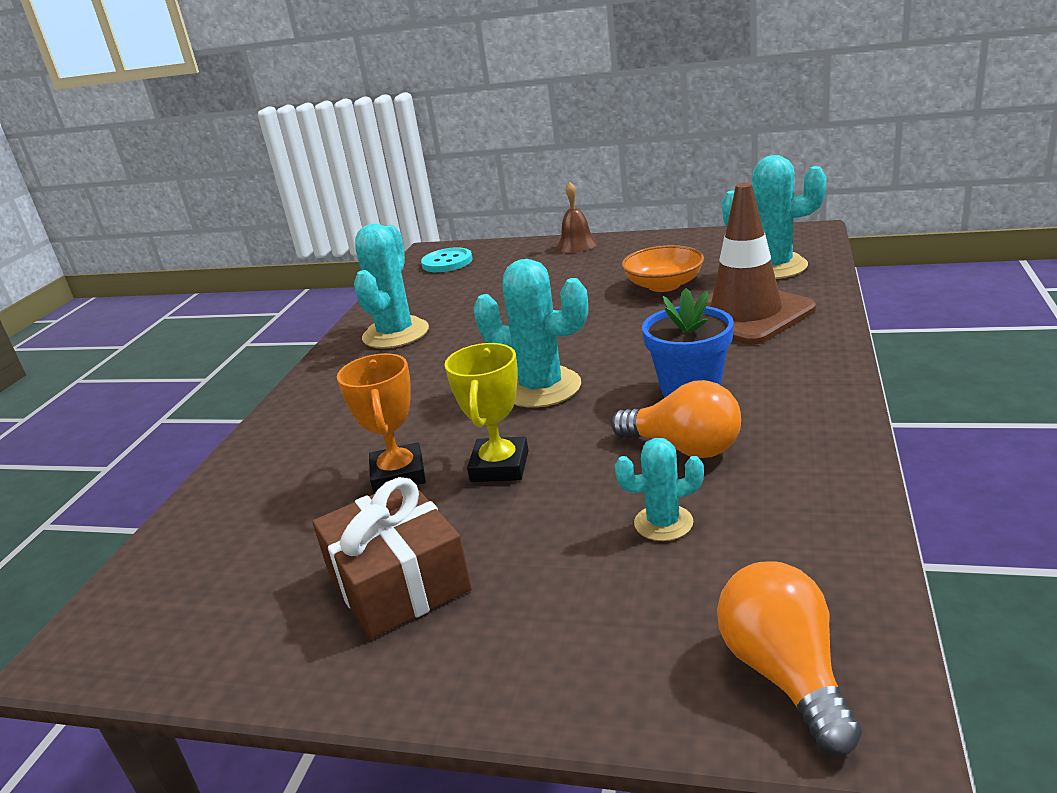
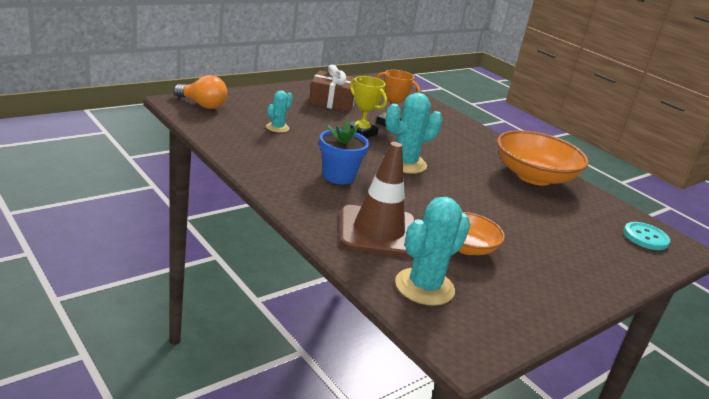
camera: 120 degrees right, 0 degrees up
turquoise cactus [354,224,429,348] -> orange bowl [497,130,589,186]
brown bell [556,182,598,253] -> none
orange light bulb [611,380,741,458] -> none

